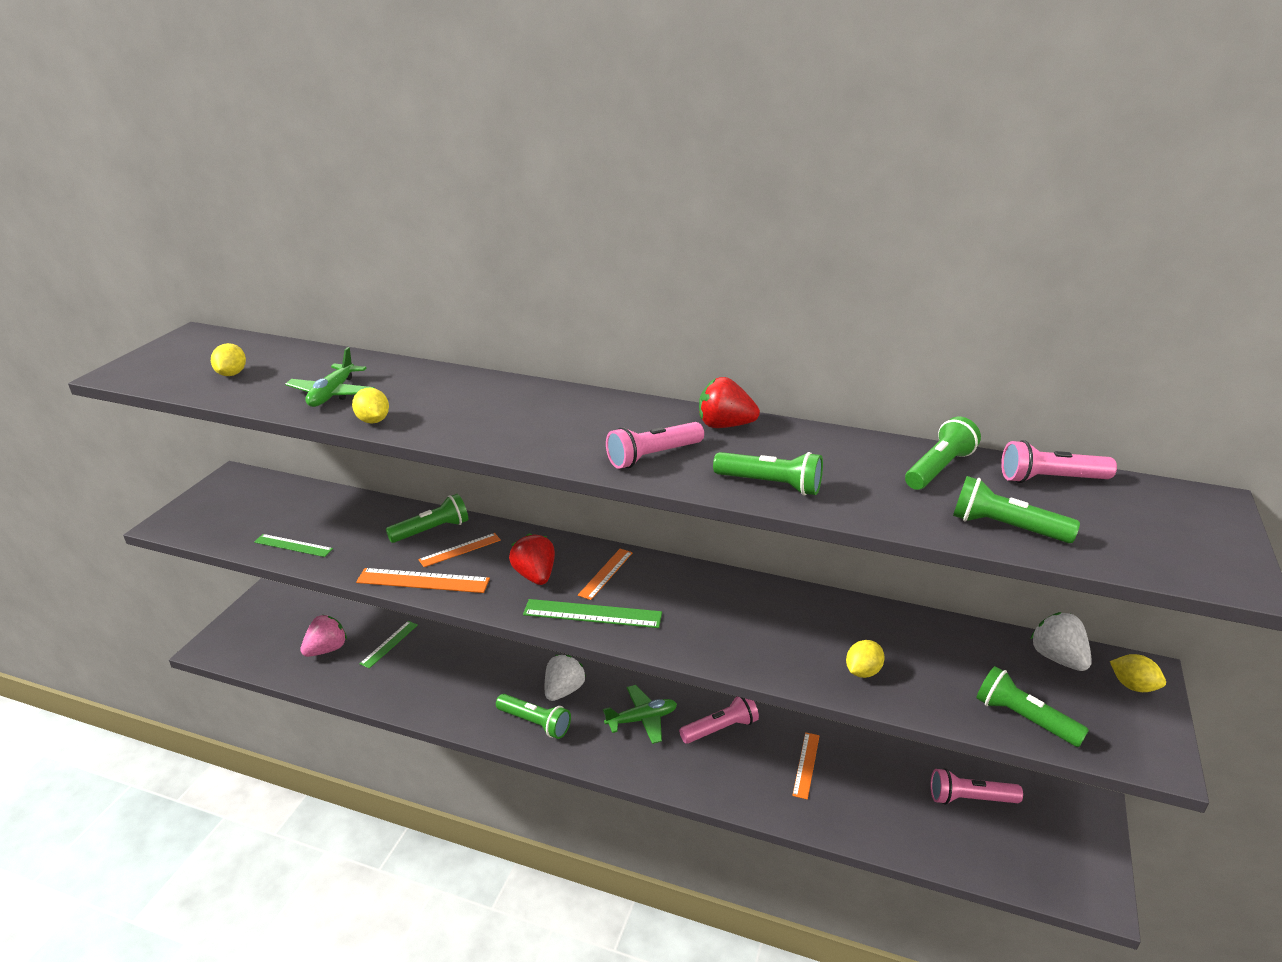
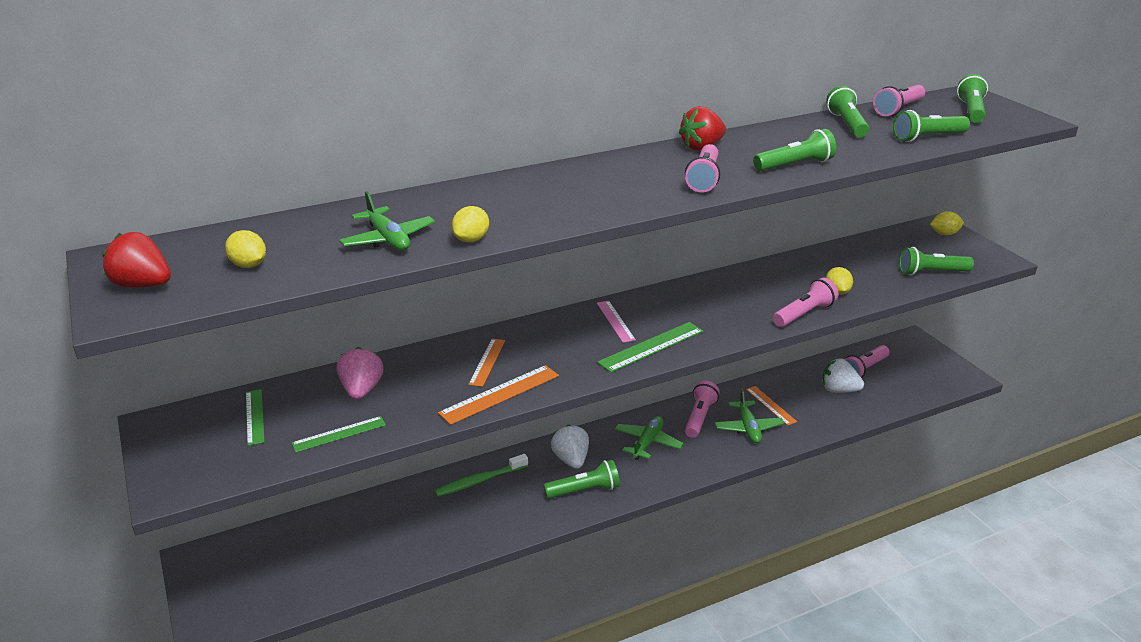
camera: 45 degrees left, 0 degrees up
pink strawberry [300,615,347,657] -> pink strawberry moved to [337,347,384,399]
yellow lemon [352,388,389,424] -> yellow lemon turned 75 degrees counterclockwise [452,206,489,242]
green ruler [360,621,418,668] -> green ruler moved to [246,389,265,446]
green flashlight [386,494,468,543] -> green flashlight moved to [957,74,988,123]
red strawberry [509,533,555,585] -> red strawberry moved to [102,232,171,288]
orange ruler [578,549,633,600] -> pink ruler [597,301,636,343]
white strawberry [1030,612,1092,671] -> white strawberry moved to [822,358,864,393]
none -> green toothbrush [435,454,528,497]
none -> green plane [715,389,784,443]
none -> pink flashlight [773,277,838,327]

